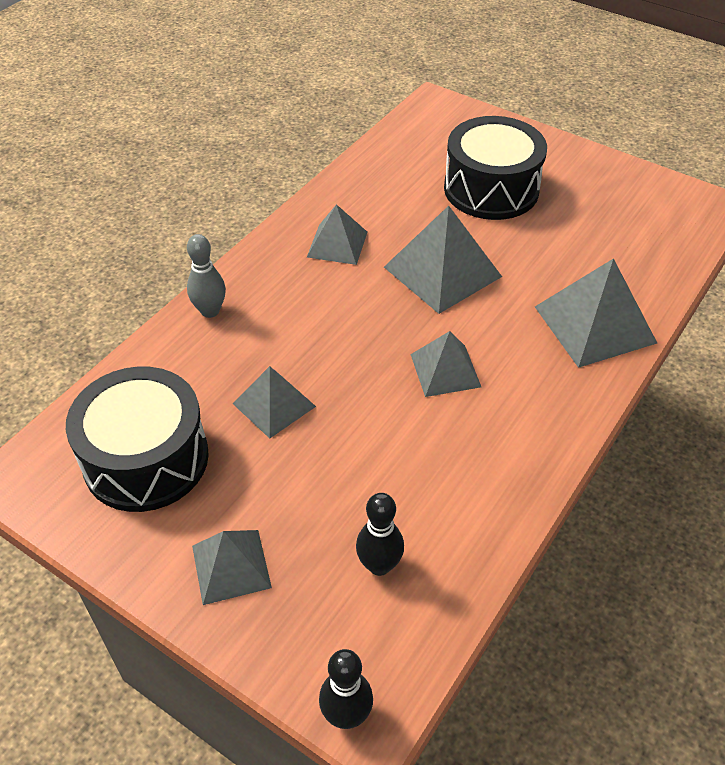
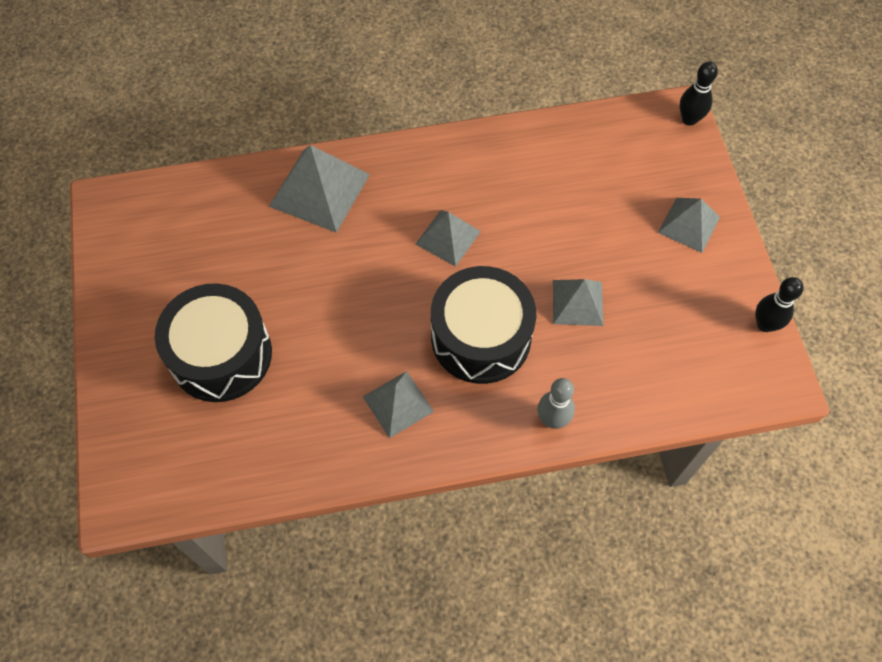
camera: 135 degrees left, 15 degrees up
black drum [66,367,209,512] -> black drum moved to [431,266,536,384]
black bowling pin [356,493,404,576] -> black bowling pin moved to [755,277,803,332]
grey pyramid [384,206,502,314] -> none

